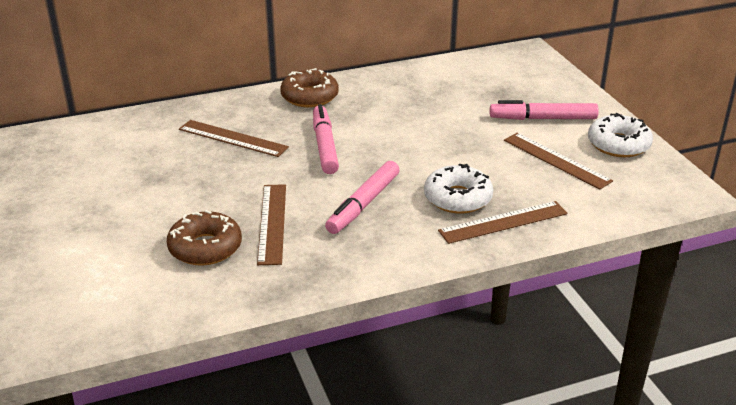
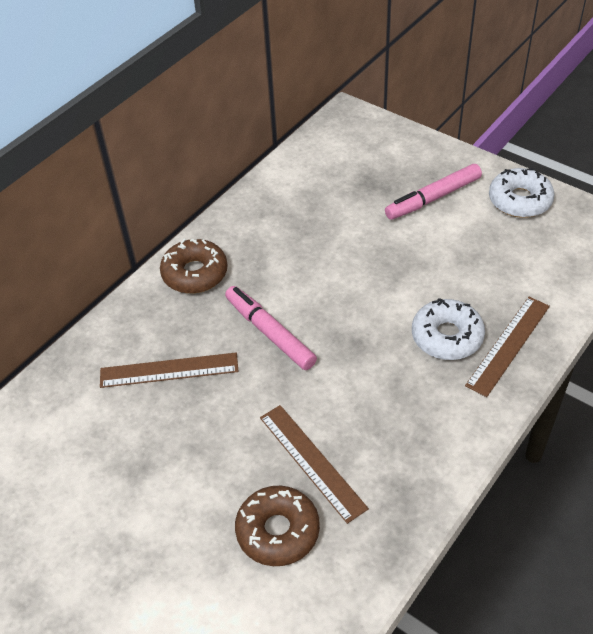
camera: 30 degrees left, 15 degrees up
pink marker [325,161,400,234] -> none
brown ruler [504,133,613,190] -> none

